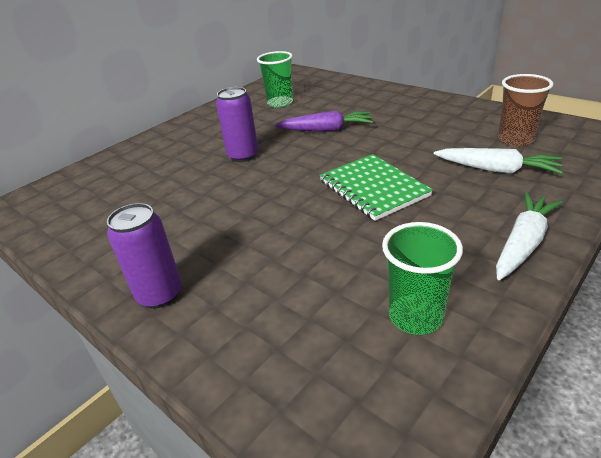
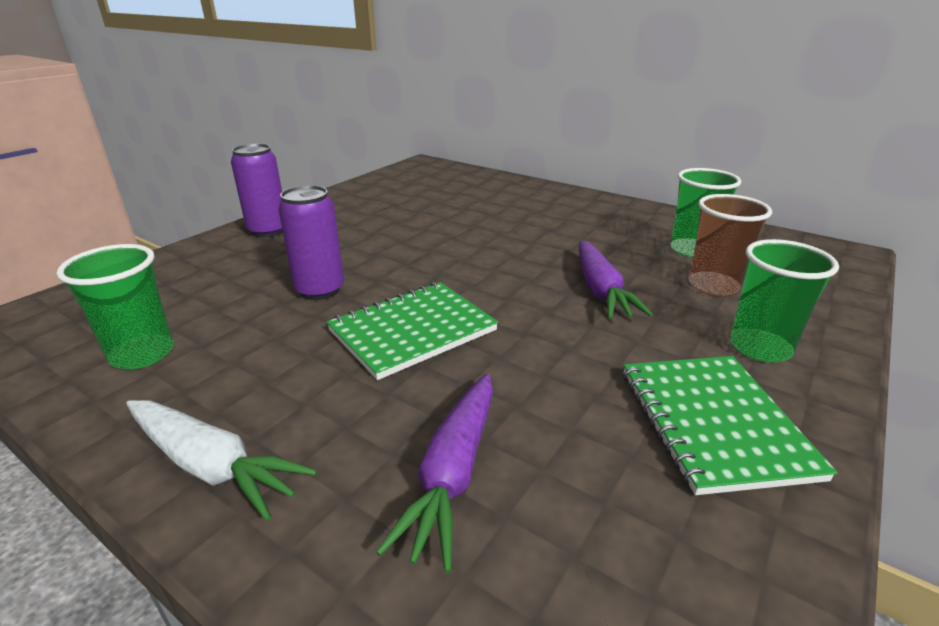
camera: 80 degrees right, 5 degrees down
purple can [216,87,258,162] -> purple can moved to [278,185,344,300]
white carrot [434,148,563,174] -> purple carrot [376,374,493,573]
brown cup [498,74,554,146] -> brown cup moved to [689,194,772,296]
none -> green notebook [623,356,838,495]
none -> green cup [730,239,839,363]

